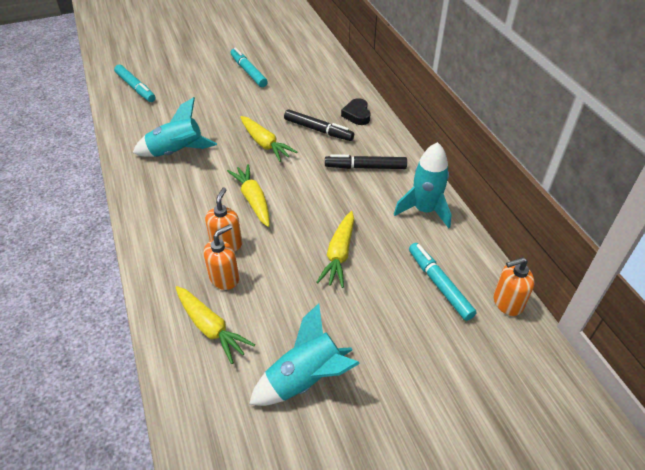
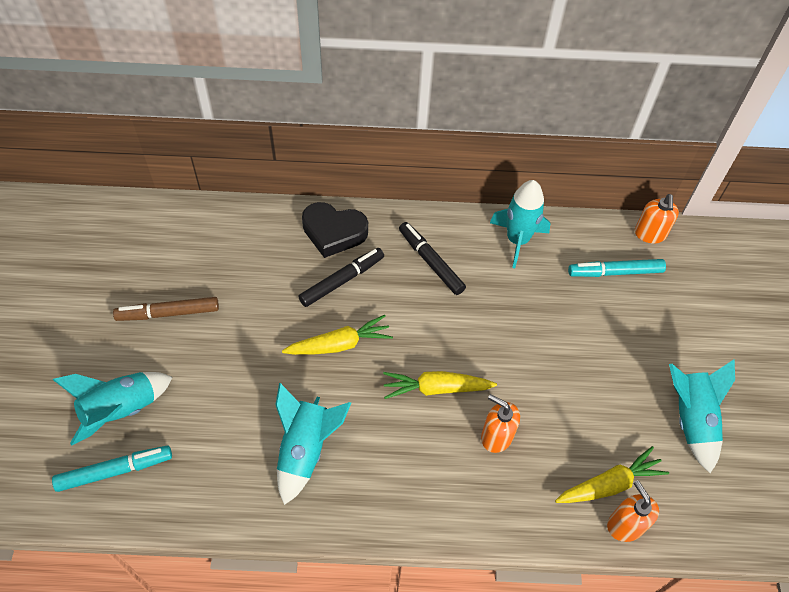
camera: 70 degrees left, 10 degrees up
orange soap dispenser [204,224,239,290] -> orange soap dispenser moved to [607,480,659,542]
turquoise marker [231,48,268,87] -> brown marker [113,297,219,321]
yellow carrot [316,211,354,288] -> none
black marker [325,154,407,169] -> black marker turned 120 degrees clockwise [399,222,466,295]
black heart [341,98,370,125] -> black heart [302,202,368,258], size x1.54
none -> turquoise rocket [53,372,173,446]

